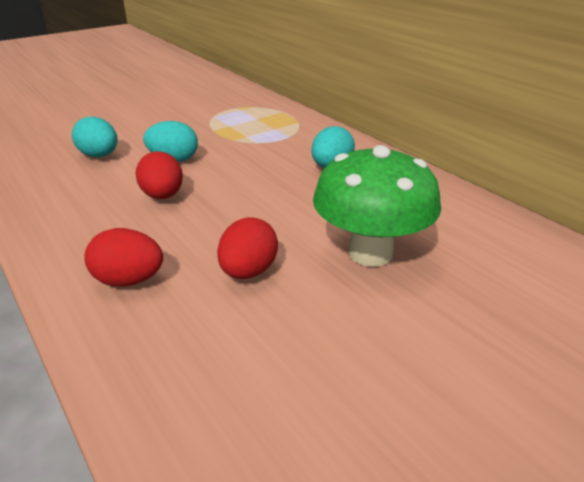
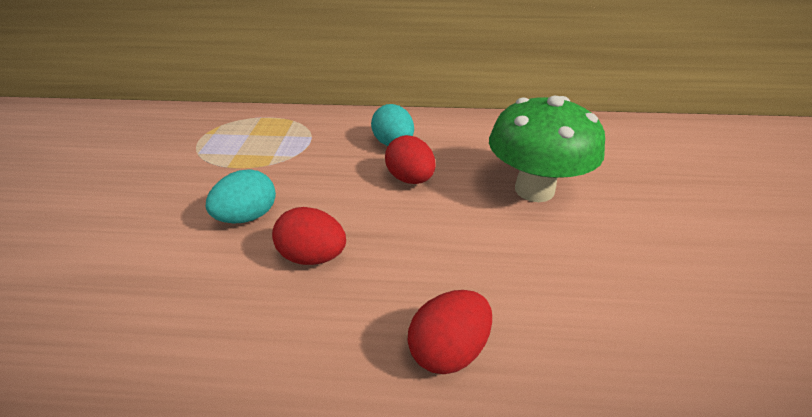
camera: 50 degrees left, 5 degrees up
turquoise egg [72,117,117,157] -> none
red egg [217,217,278,279] -> red egg moved to [385,135,436,184]

